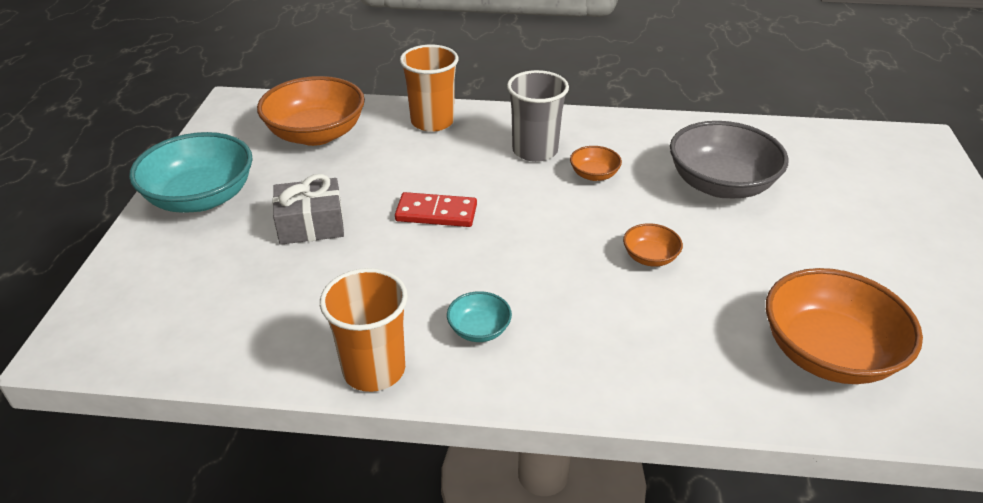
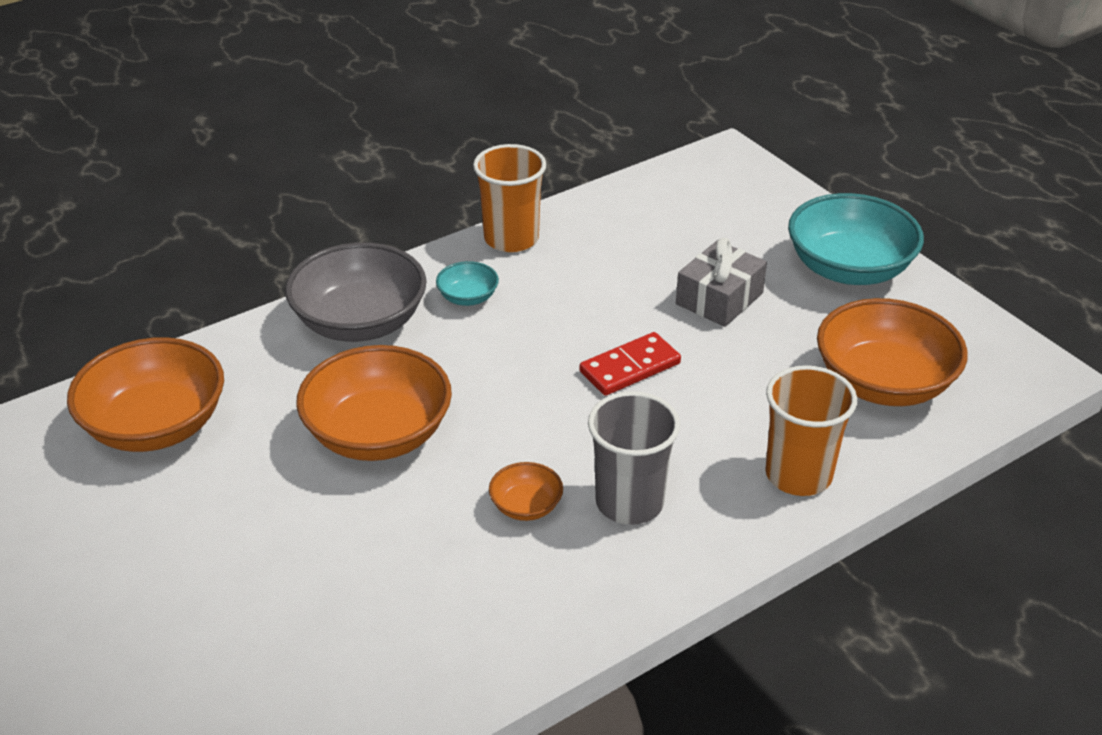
camera: 140 degrees right, 0 degrees up
orange bowl [623,223,683,267] -> orange bowl [296,345,452,461], size x2.16
grey bowl [670,121,789,199] -> grey bowl moved to [285,243,427,342]

